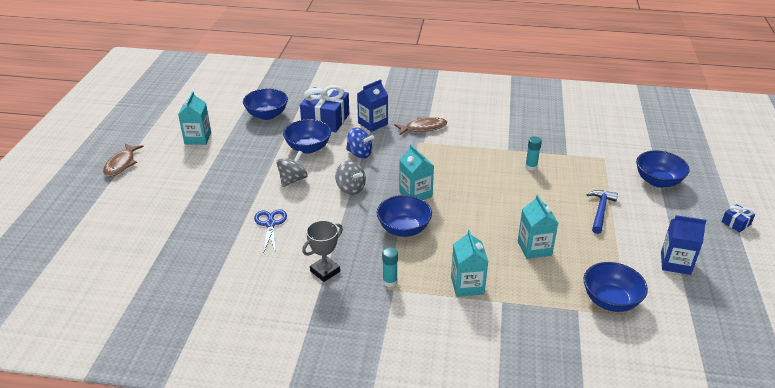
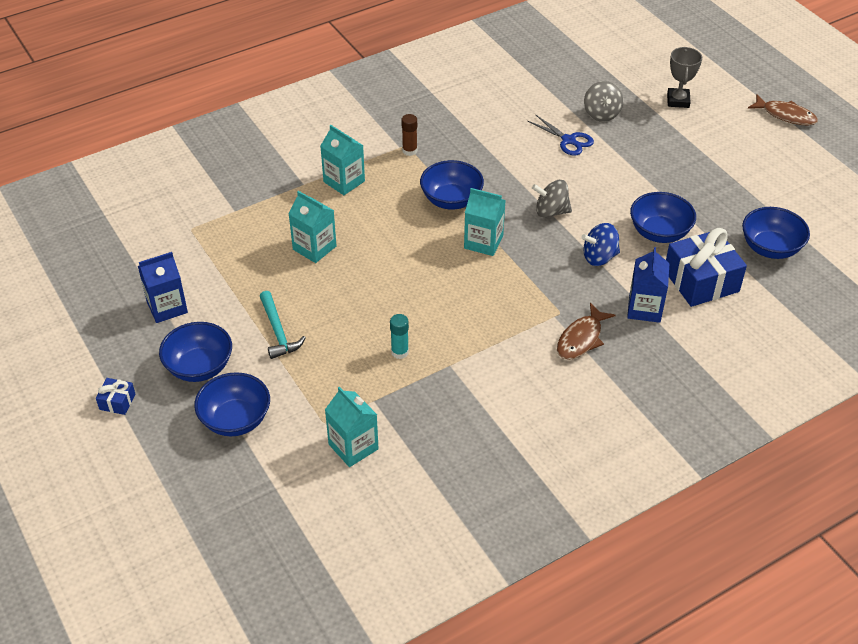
camera: 140 degrees right, 10 degrees up
brown fish [103,144,144,177] -> brown fish turned 150 degrees clockwise [748,94,818,126]
turquoise carton [178,91,211,145] -> turquoise carton moved to [325,386,379,467]
grey spinning top [277,151,308,187] -> grey spinning top moved to [584,81,623,122]
grey trophy [302,220,343,282] -> grey trophy moved to [667,47,702,108]
turquoise glue stick [382,247,398,287] -> brown glue stick [402,114,417,156]
blue bowl [584,262,648,312] -> blue bowl moved to [159,322,232,382]
blue hammer [586,190,618,234] -> turquoise hammer [260,291,306,359]

